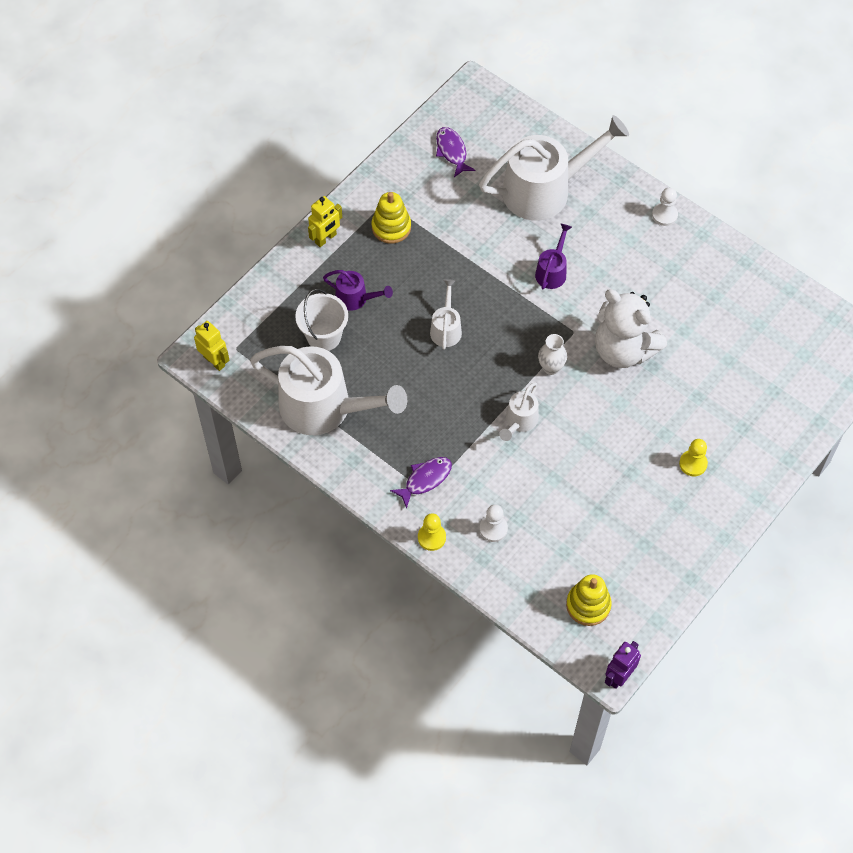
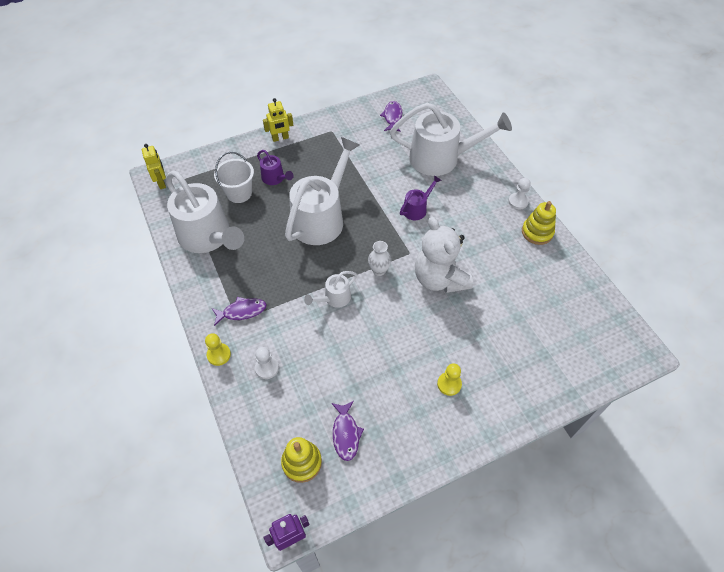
camera: 25 degrees right, 5 degrees down
yellow stacking toy [372,192,411,243] -> yellow stacking toy moved to [522,201,556,245]
white watering can [430,279,462,350] -> white watering can [285,137,360,245], size x2.17
none -> purple fish [331,401,364,461]

